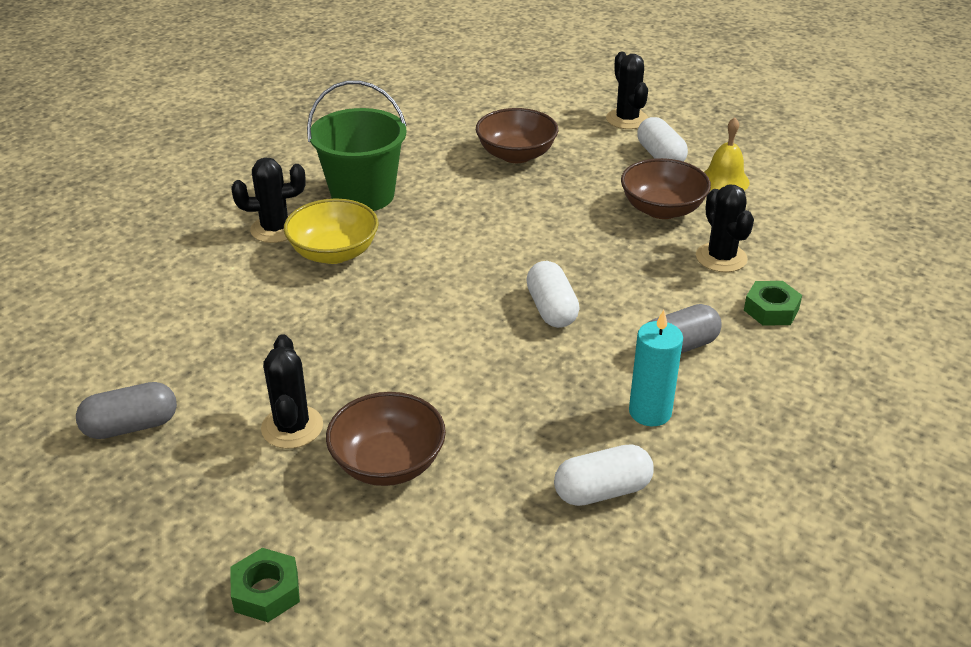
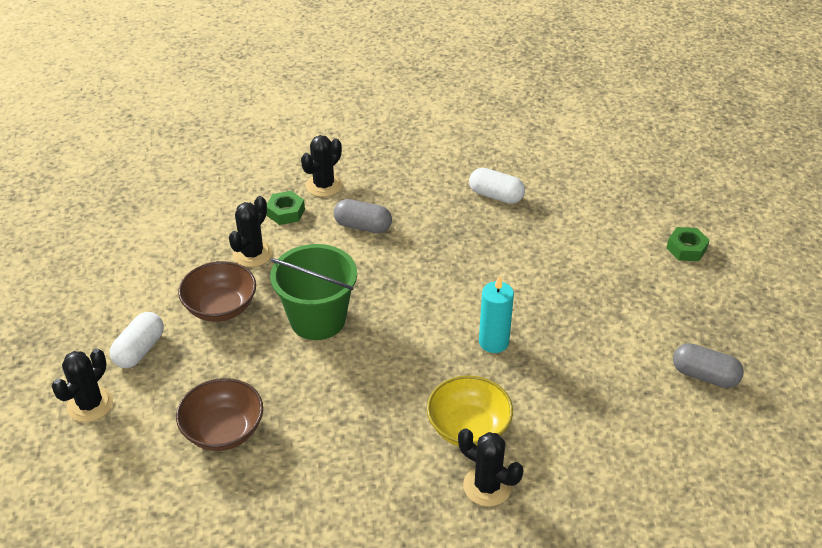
camera: 135 degrees left, 5 degrees up
black cactus [261,334,323,449] -> black cactus moved to [301,135,342,197]
green bucket [307,80,406,211] -> green bucket moved to [270,244,357,340]
brown bowl [326,392,446,486] -> none
white capsule [526,261,580,328] -> none
turquoise candle [629,310,683,426] -> turquoise candle moved to [479,276,514,353]
yellow bell [704,117,750,191] -> none

